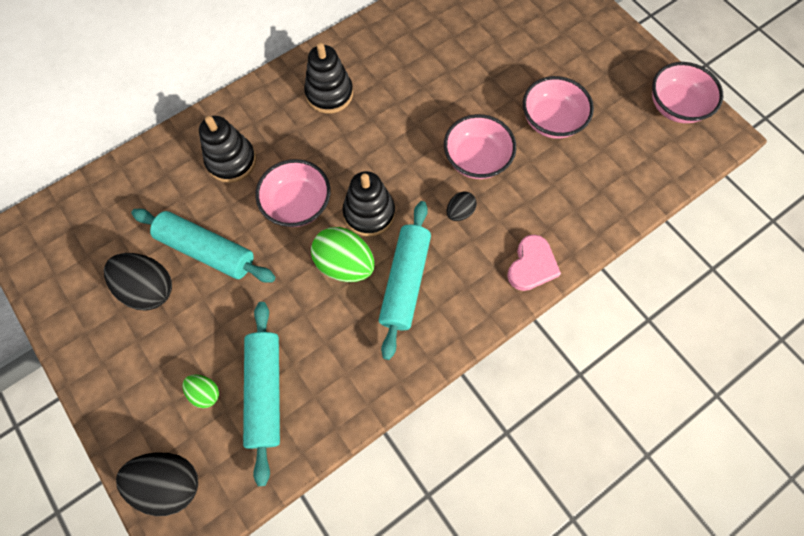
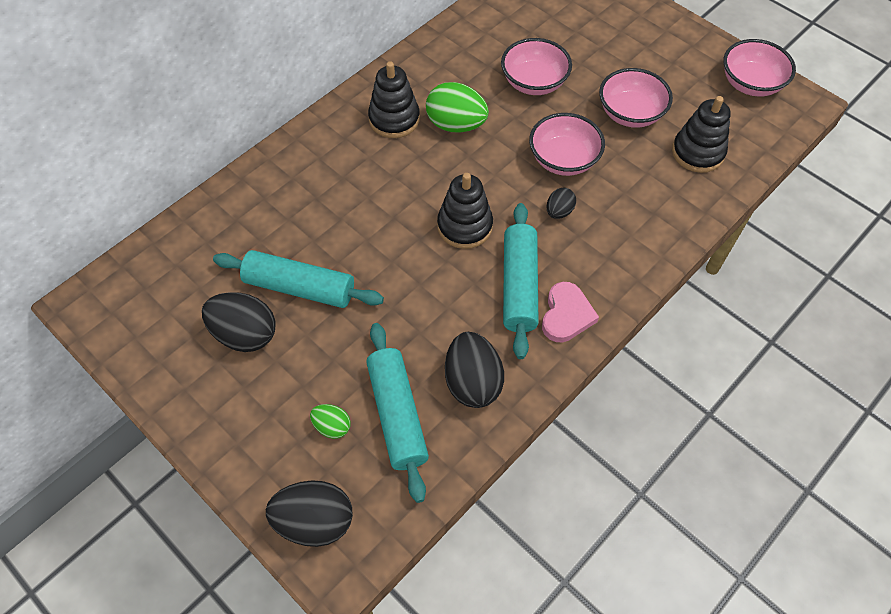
camera: 10 degrees left, 10 degrees down
black stacking toy [199,116,256,183] -> black stacking toy moved to [672,96,731,173]
pink bowl [255,159,331,227] -> pink bowl moved to [501,38,572,95]
green egg [311,227,375,282] -> green egg moved to [426,82,489,133]
pink heart [507,235,561,291] -> pink heart moved to [542,282,599,342]
none -> black egg [445,332,504,408]

